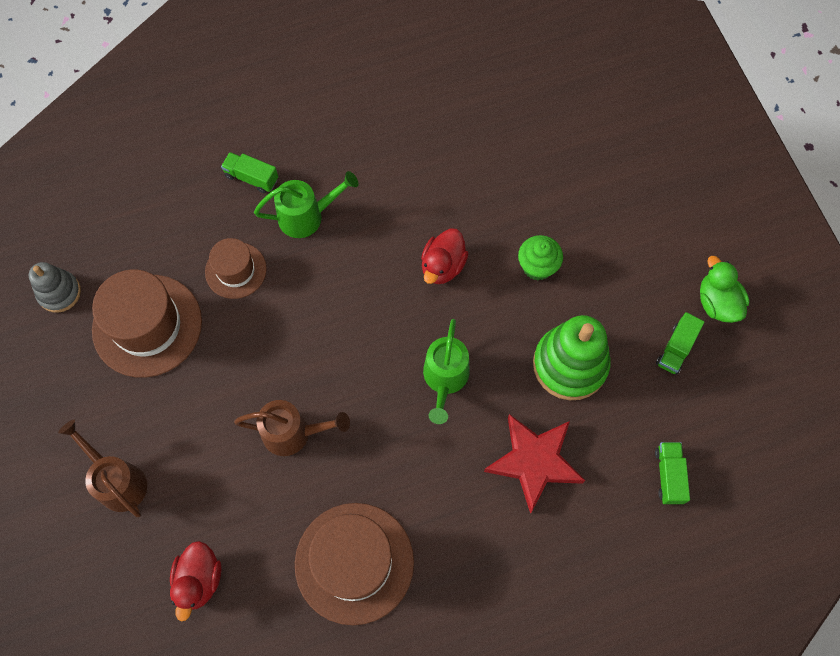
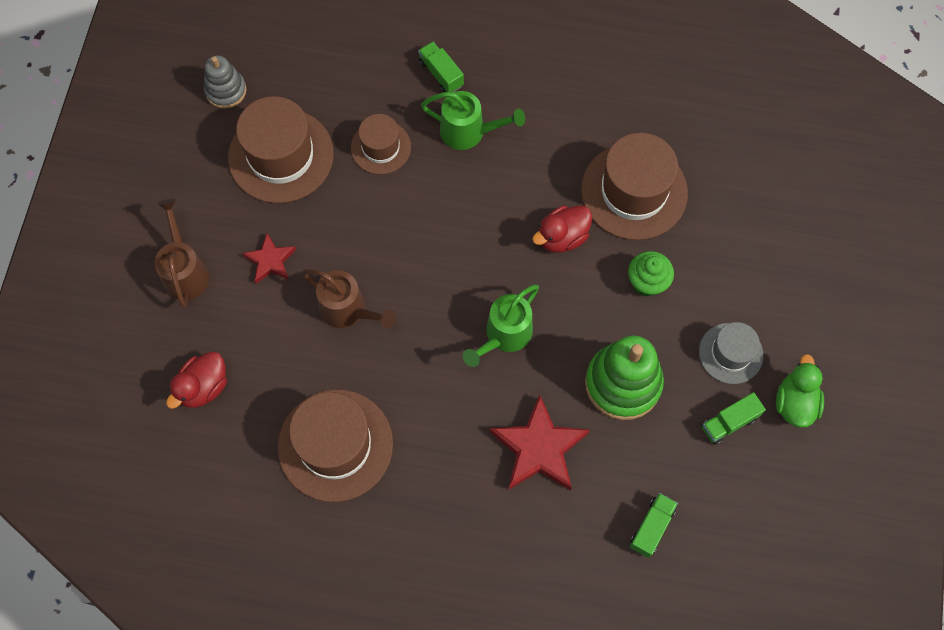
camera: 30 degrees right, 0 degrees up
none -> red star [242,233,296,284]
none -> brown hat [581,133,688,240]
none -> grey hat [699,322,763,384]

